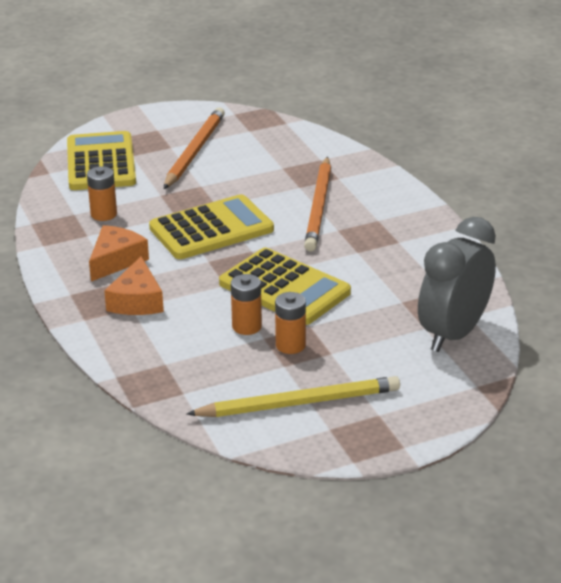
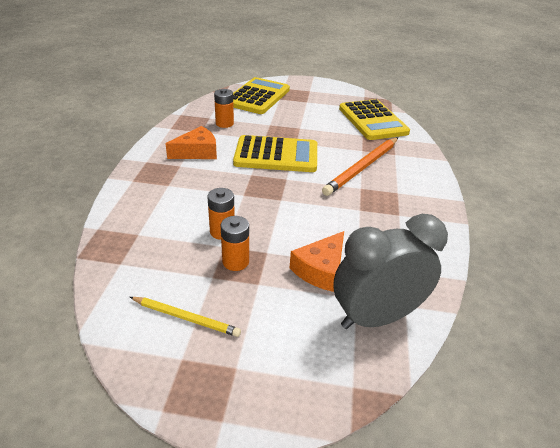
camera: 30 degrees right, 5 degrees up
orange cheese [104,256,164,315] -> orange cheese moved to [290,231,344,292]
orange pencil [164,107,225,189] -> none
yellow pencil [187,376,400,417] -> yellow pencil [130,297,241,337], size x0.59
yellow calculator [219,248,351,325] -> yellow calculator moved to [339,99,410,140]

